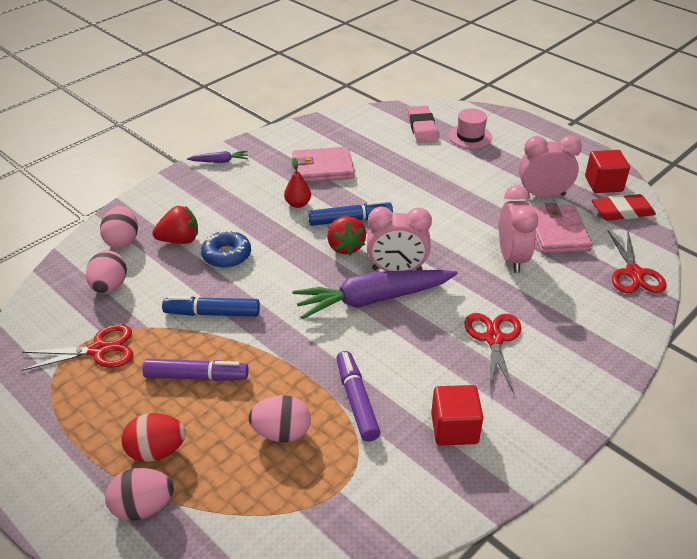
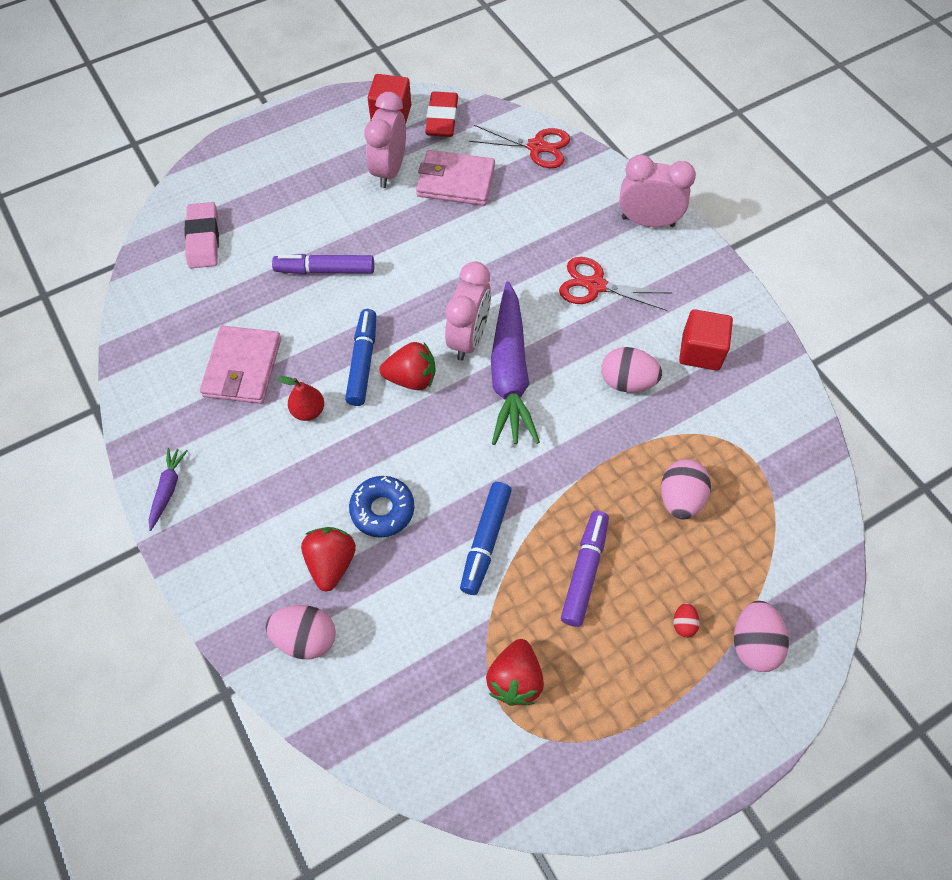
camera: 75 degrees left, 20 degrees up
red scissors [21,324,133,371] -> red strawberry [486,639,544,706]
pink egg [86,250,127,294] -> pink egg moved to [601,347,662,392]
red egg [121,413,186,462] -> red egg [673,603,700,637], size x0.50
purple marker [336,351,381,442] -> purple marker moved to [272,254,374,274]
pink eraser [408,106,438,143] -> pink eraser turned 75 degrees clockwise [184,202,219,268]
pink hat [449,108,492,148] -> none
pink clock [499,185,538,273] -> pink clock moved to [619,154,696,227]

